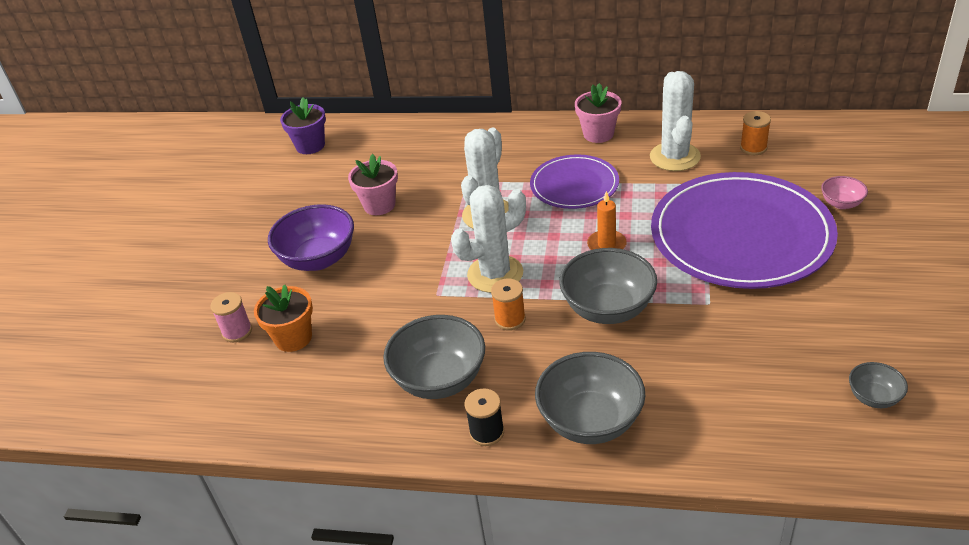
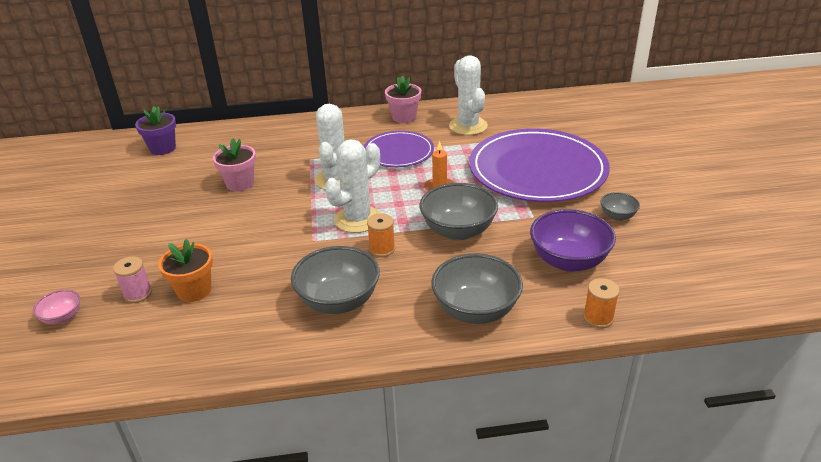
camera: 20 degrees left, 5 degrees down
purple bowl [268,204,354,271] -> purple bowl moved to [530,209,616,272]
black spool [465,388,504,446] -> none
orange spool [740,111,771,155] -> orange spool moved to [583,278,620,328]
pink bowl [821,176,868,209] -> pink bowl moved to [33,289,80,325]
grey bowl [849,362,908,408] -> grey bowl moved to [600,192,640,221]

